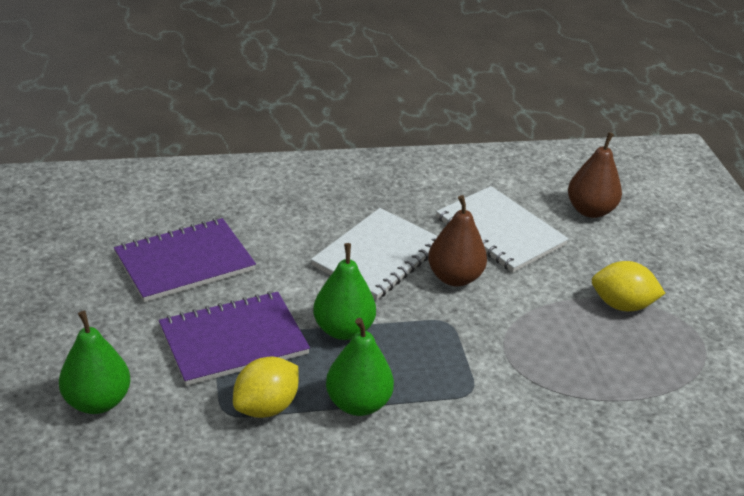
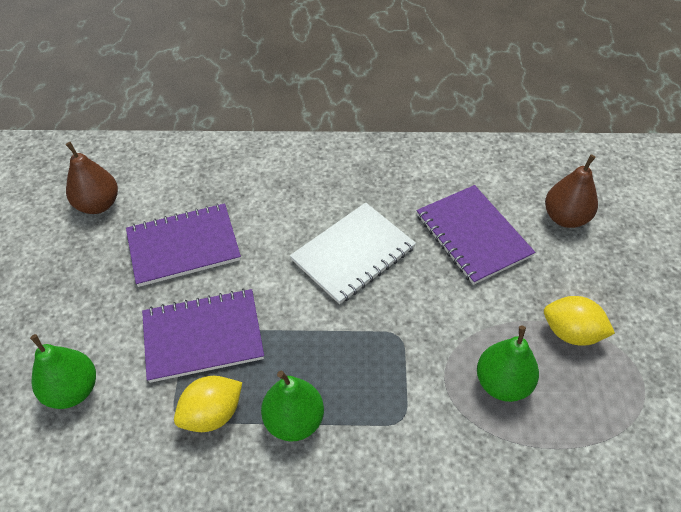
camera: 15 degrees right, 15 degrees up
green pear [313,243,376,340] -> green pear moved to [477,325,539,402]
brown pear [428,195,487,286] -> brown pear moved to [66,142,118,214]
white notebook [436,186,569,273] -> purple notebook [417,185,535,285]

